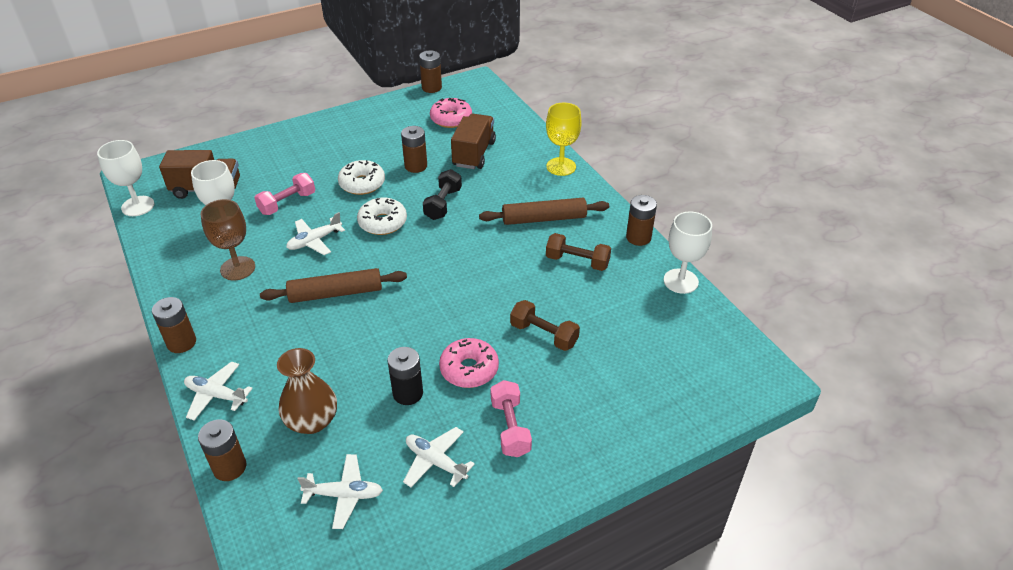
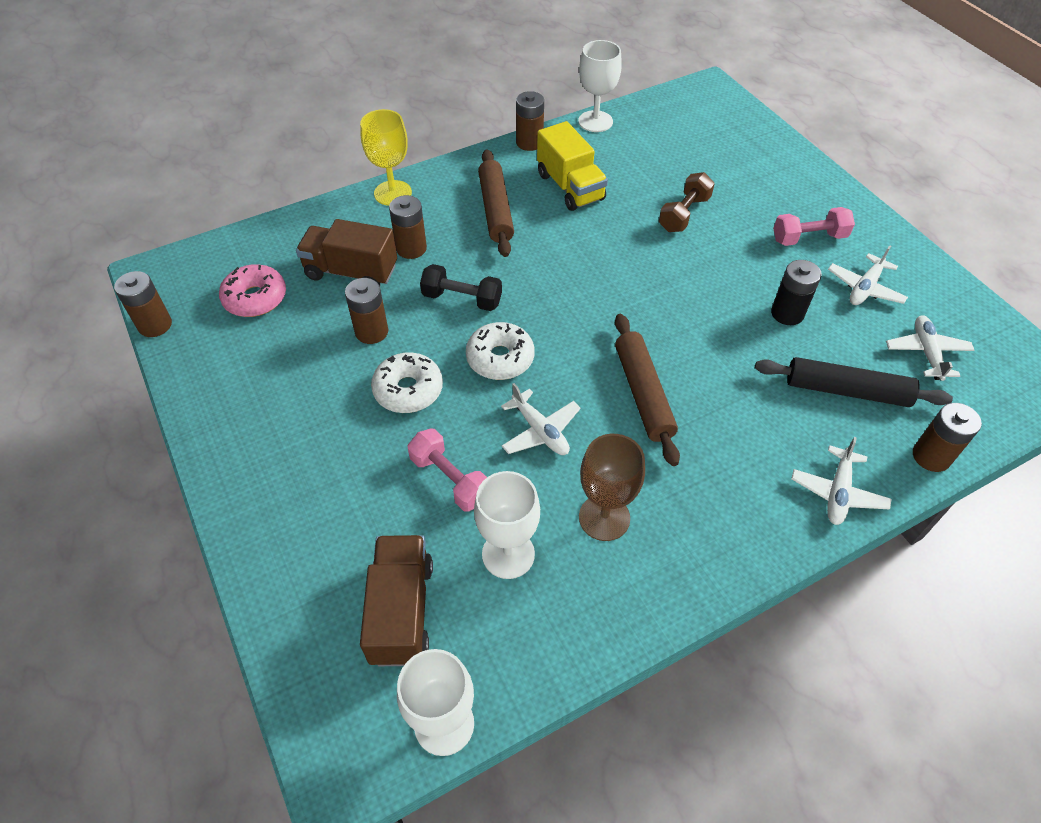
camera: 90 degrees left, 10 degrees up
brown battery [152,297,196,353] -> brown battery moved to [389,195,427,259]
brown vase [277,348,337,434] -> black rolling pin [755,357,953,407]
pink donut [439,338,499,388] -> none
brown dumbbell [546,233,611,271] -> yellow truck [537,121,608,211]

